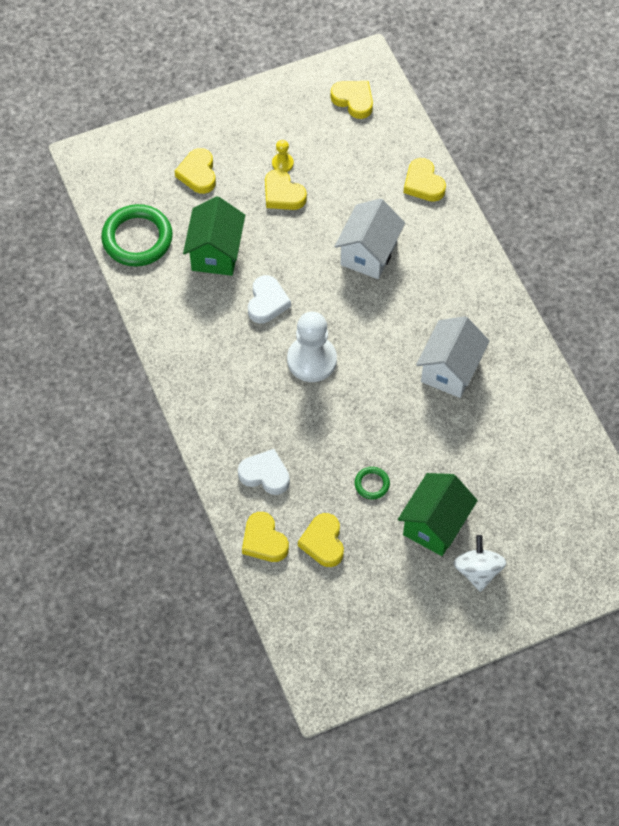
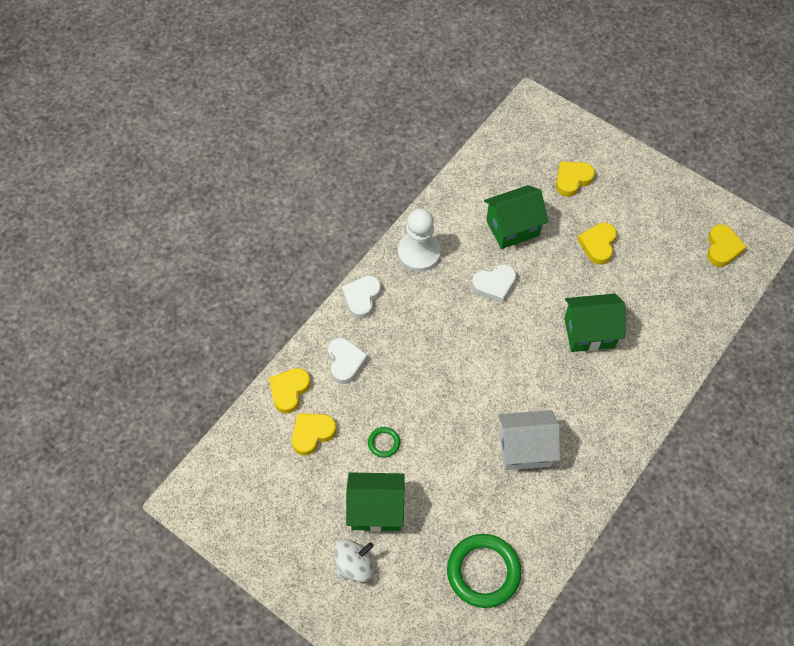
camera: 60 degrees right, 0 degrees up
green ring [101,204,173,267] -> green ring moved to [447,534,522,608]
yellow pawn [272,140,294,172] -> none
white pawn [287,312,337,382] -> white pawn moved to [398,208,441,272]
white house [334,198,405,279] -> green house [564,294,626,352]
yellow heart [403,158,446,202] -> none
none -> white heart [342,276,381,319]

